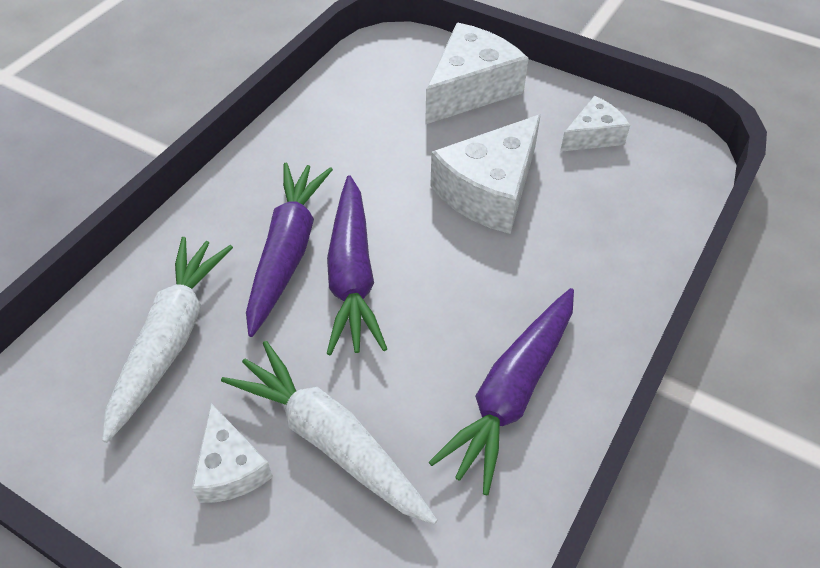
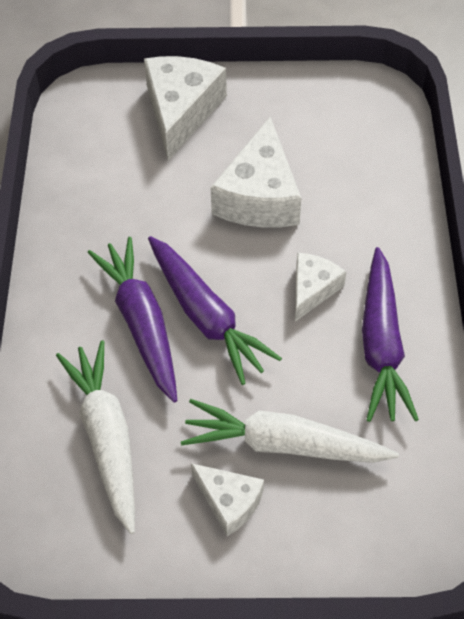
camera: 30 degrees left, 5 degrees up
white cheese [560,96,630,152] -> white cheese moved to [295,253,346,322]

